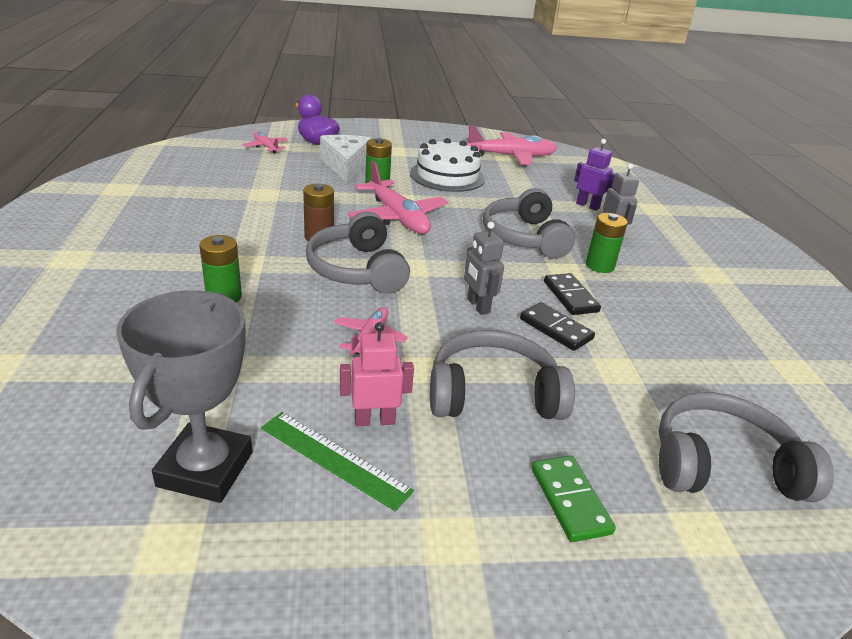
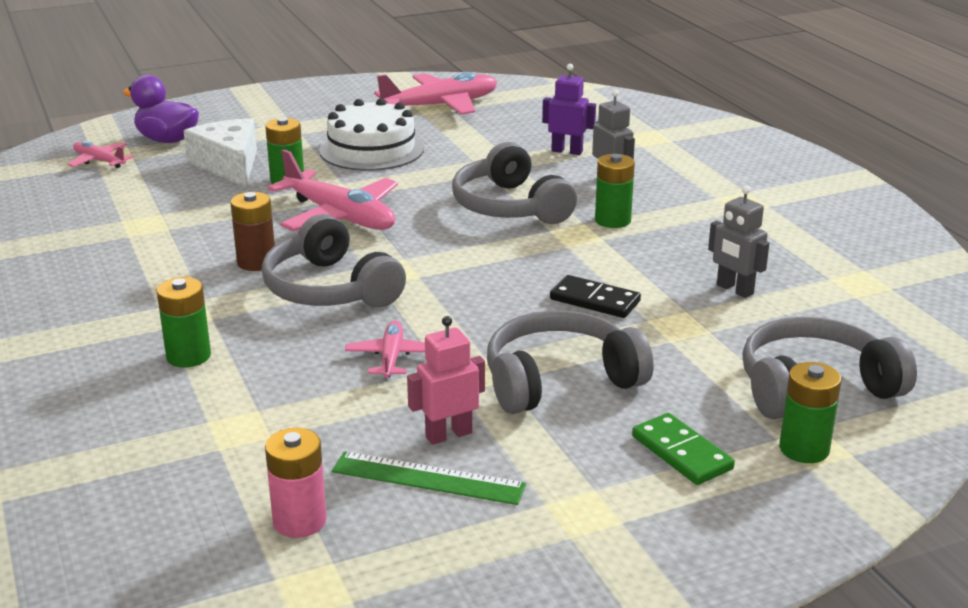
camera: 15 degrees left, 5 degrees down
grey trophy [116,290,252,503] -> pink battery [265,428,327,538]
grey robot [464,222,504,315] -> grey robot moved to [708,185,770,298]
black domino [544,273,601,315] -> none
none -> green battery [779,362,841,463]

